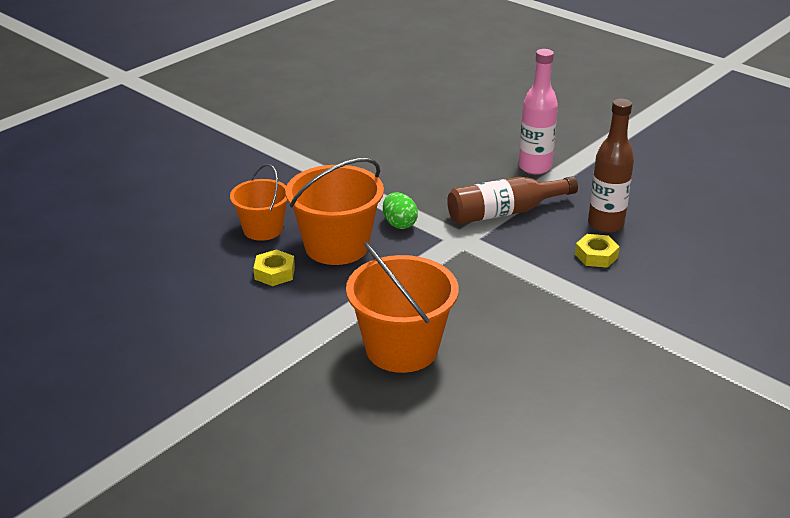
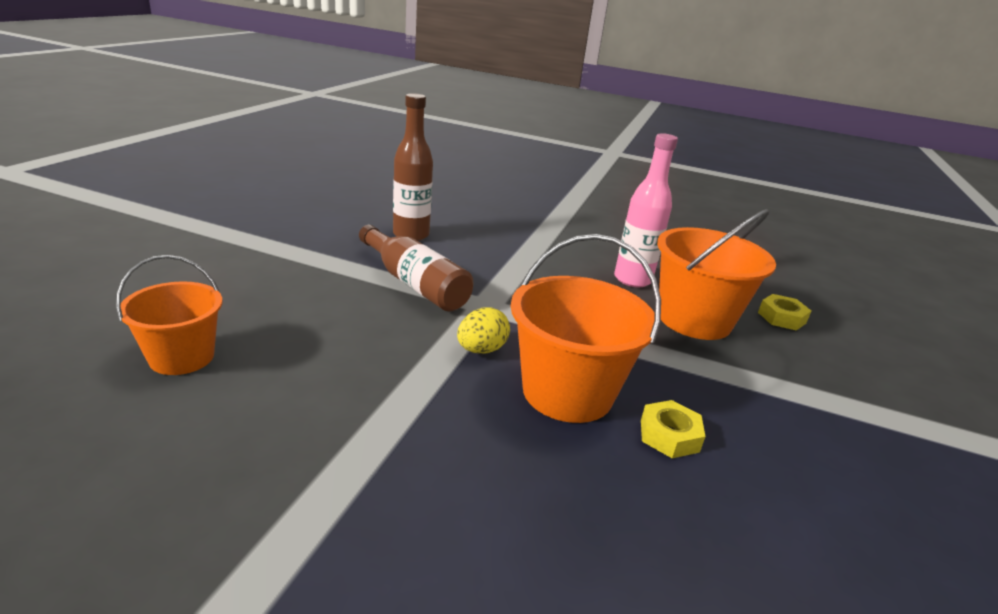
camera: 115 degrees left, 5 degrees down
orange bucket [230,164,287,241] -> orange bucket moved to [116,255,223,375]
green egg [383,192,418,229] -> yellow egg [457,308,510,354]
pink bottle [519,49,558,174] -> pink bottle moved to [614,133,678,287]
yellow nut [575,234,620,268] -> yellow nut moved to [758,294,811,331]

